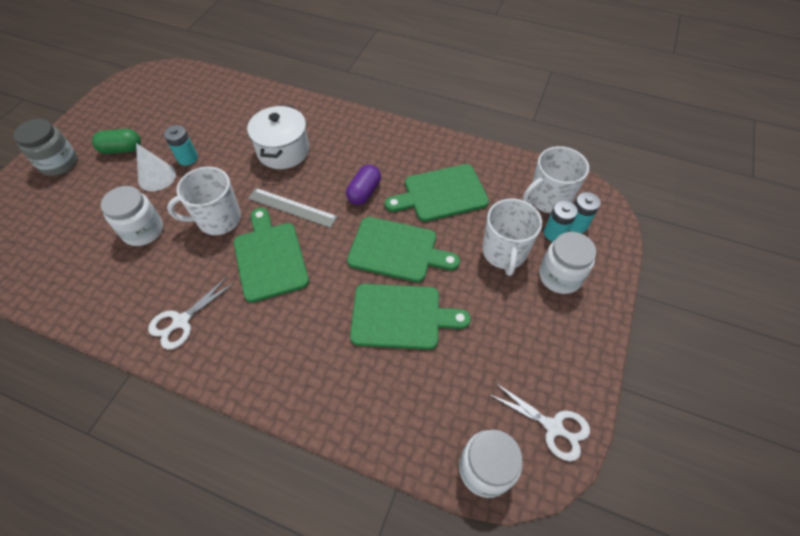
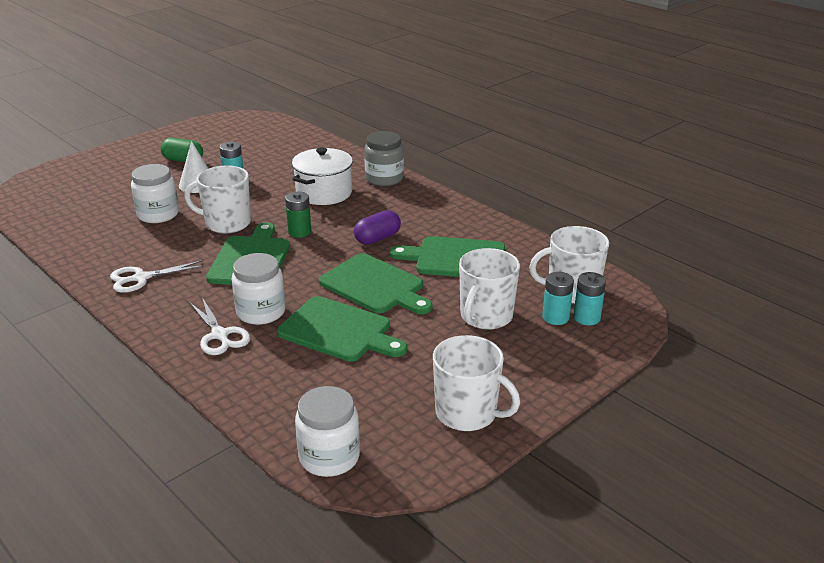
camera: 25 degrees right, 25 degrees down
grey jar [13,119,78,176] -> grey jar moved to [364,131,404,186]
grey ruler [248,188,338,228] -> green battery [285,192,311,238]
white scissors [488,383,590,461] -> white scissors moved to [189,298,250,355]
white jar [539,232,596,294] -> white jar moved to [232,253,286,325]
none -> white mug [433,335,520,431]

